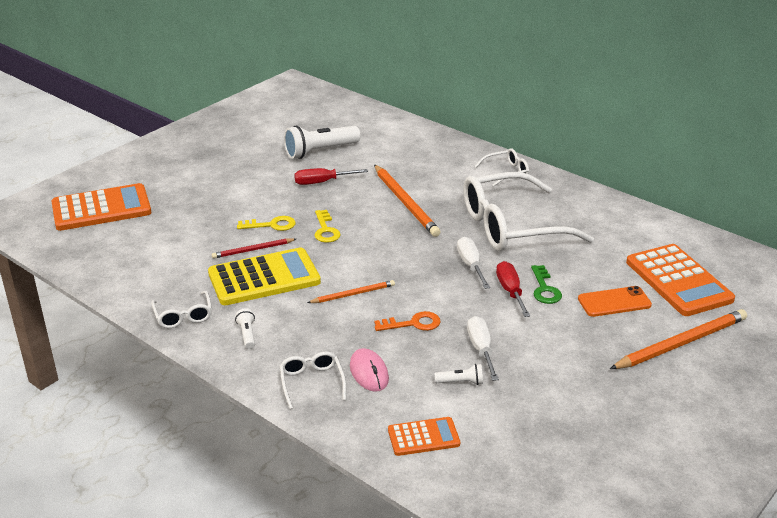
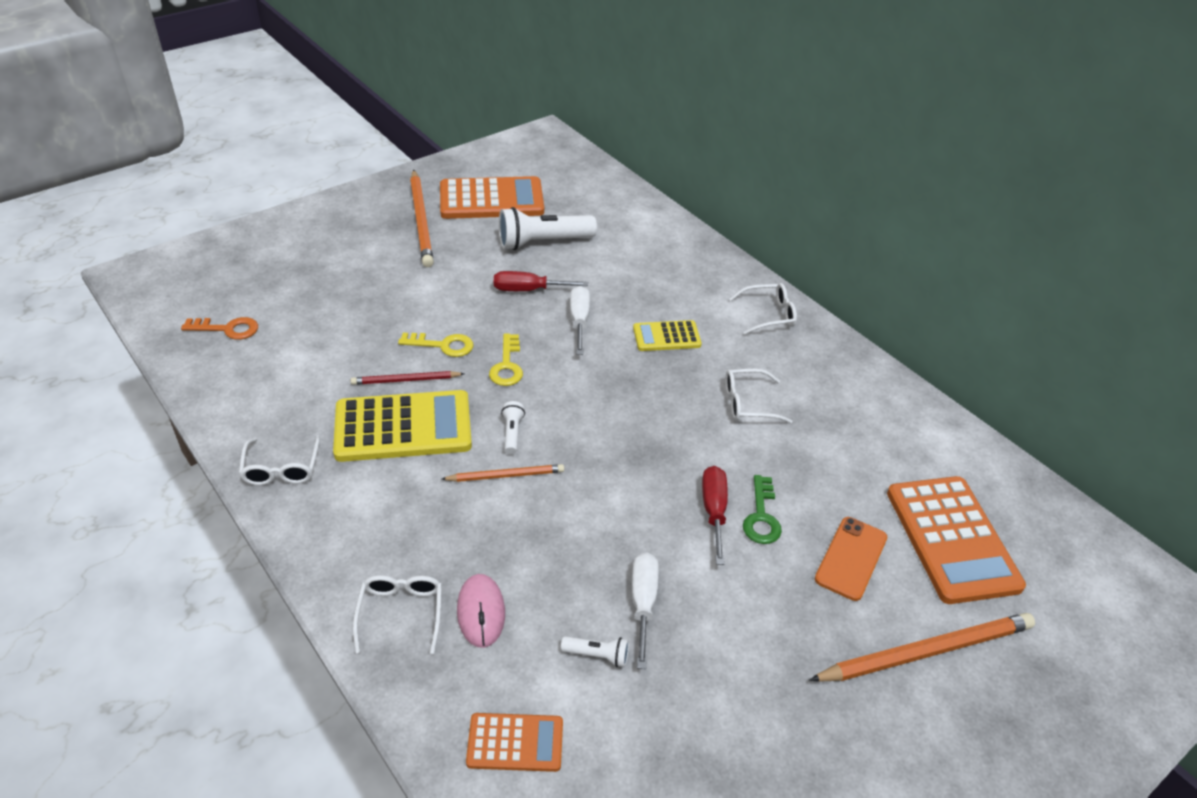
camera: 10 degrees right, 10 degrees up
orange calculator [51,183,151,231] -> orange calculator moved to [440,176,544,219]
white flashlight [235,308,255,349] -> white flashlight moved to [501,401,525,454]
orange pencil [374,165,441,237] -> orange pencil moved to [410,170,434,267]
orange key [374,311,441,331] -> orange key moved to [181,317,258,340]
white screwdriver [457,237,490,289] -> white screwdriver moved to [570,286,590,355]
white glasses [464,172,594,251] -> white glasses [725,369,793,424], size x0.44
orange phone [578,286,652,317] -> orange phone turned 60 degrees counterclockwise [815,517,887,601]
none -> yellow calculator [633,320,702,351]

